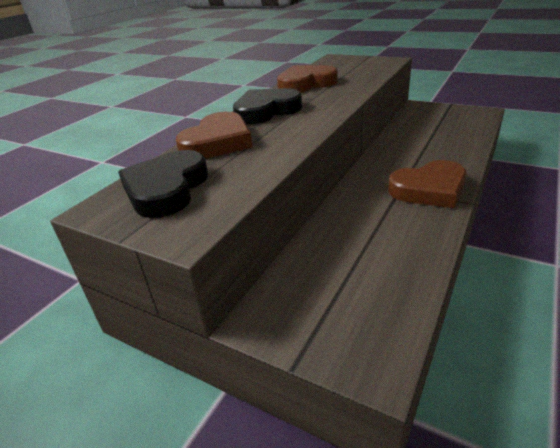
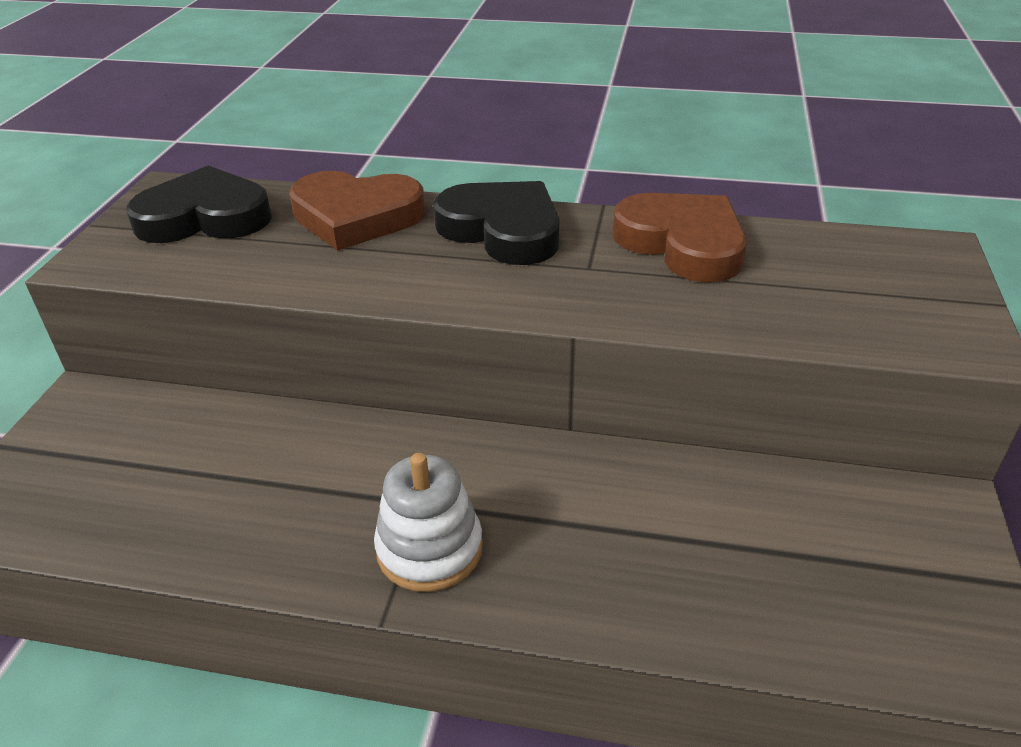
camera: 70 degrees right, 5 degrees up
brown heart [388,160,467,208] -> white stacking toy [374,453,483,592]

